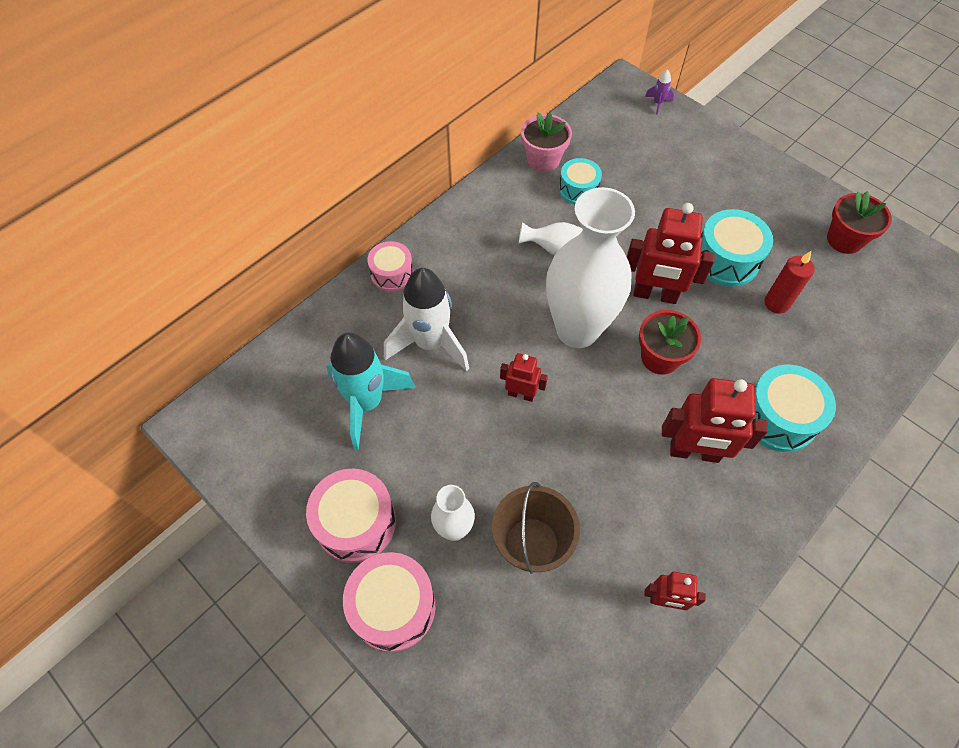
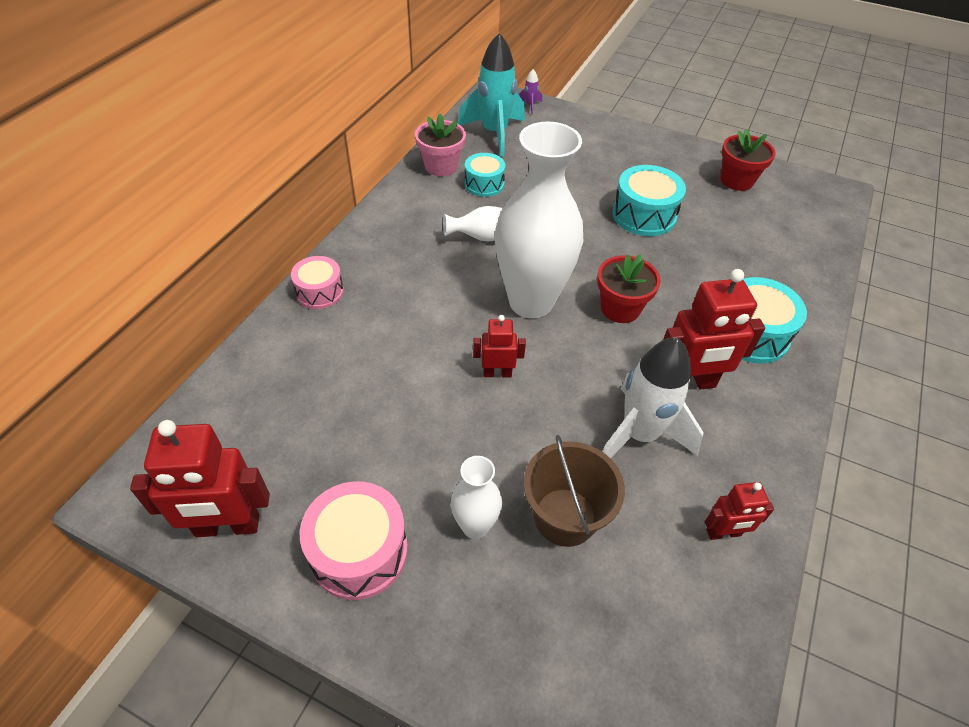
camera: 20 degrees left, 10 degrees down
turquoise rocket [326,333,416,450] -> turquoise rocket moved to [458,33,525,157]
pink drum [343,552,435,652] -> none
white rocket [384,268,469,372] -> white rocket moved to [602,337,704,458]
red robot [627,203,715,304] -> red robot moved to [130,420,270,537]
red candle [764,251,815,314] -> none

